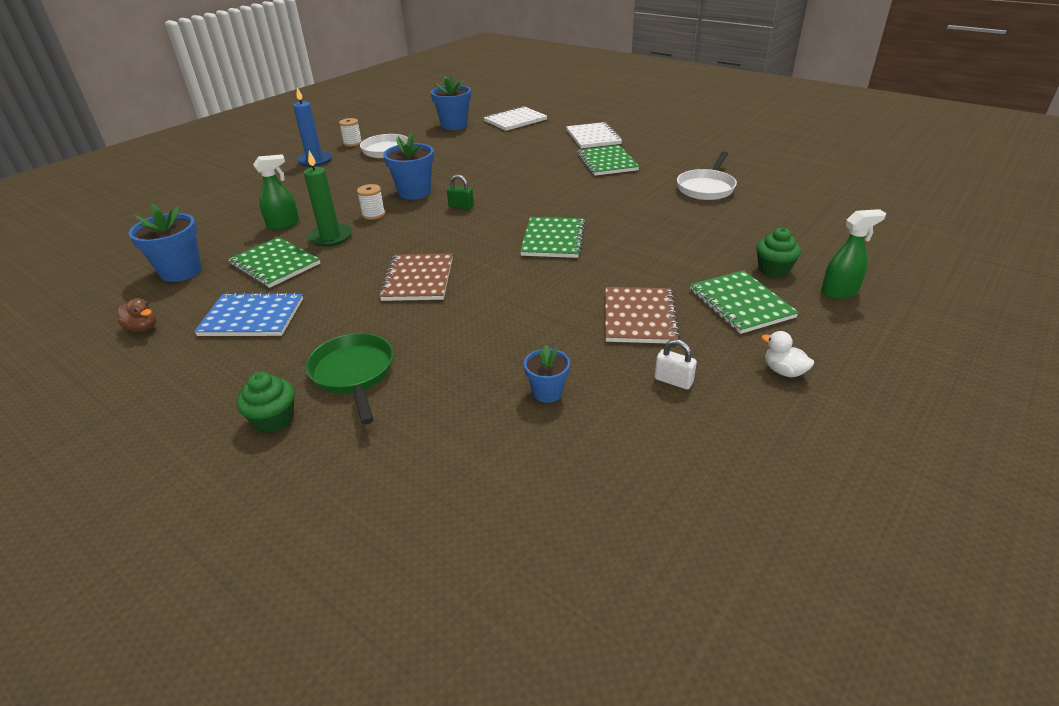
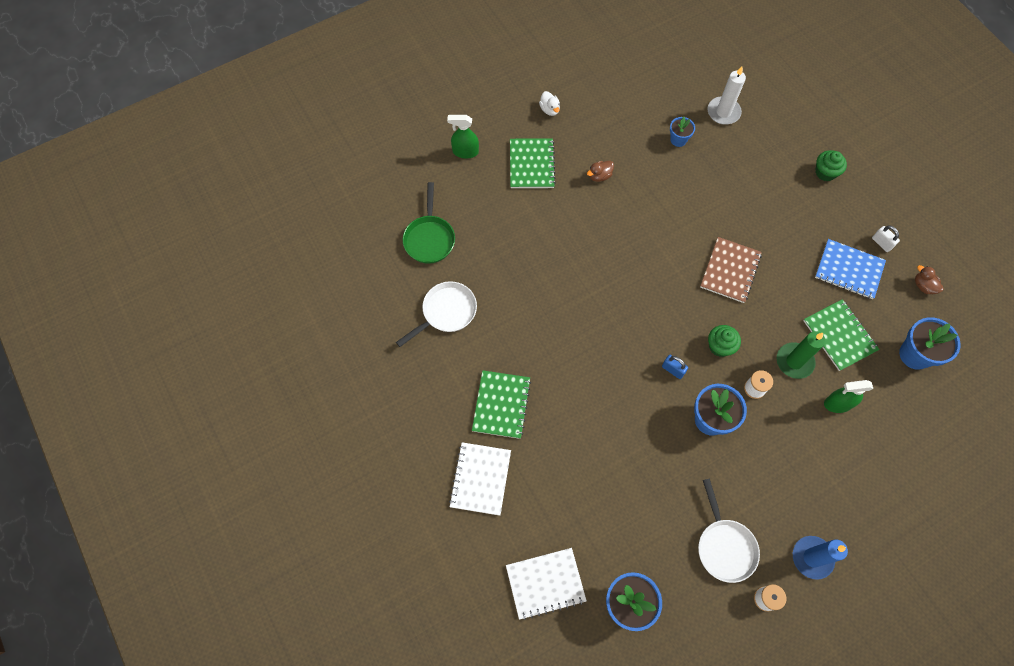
camera: 160 degrees left, 30 degrees up
green pan [306,333,394,425] -> green pan moved to [403,182,455,264]
green padlock [447,175,474,210] -> blue padlock [662,355,688,379]
green notebook [520,217,585,258] -> none
brown notebook [605,287,680,343] -> brown duck [587,161,614,182]
white padlock [654,339,697,389] -> white padlock moved to [872,226,900,252]
green cupcake [756,228,801,277] -> green cupcake moved to [708,325,741,357]
none -> white candle [707,66,746,125]

